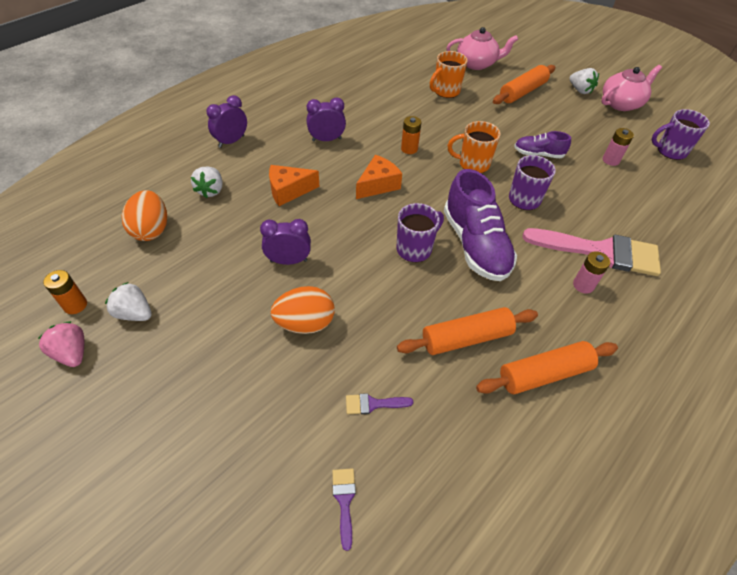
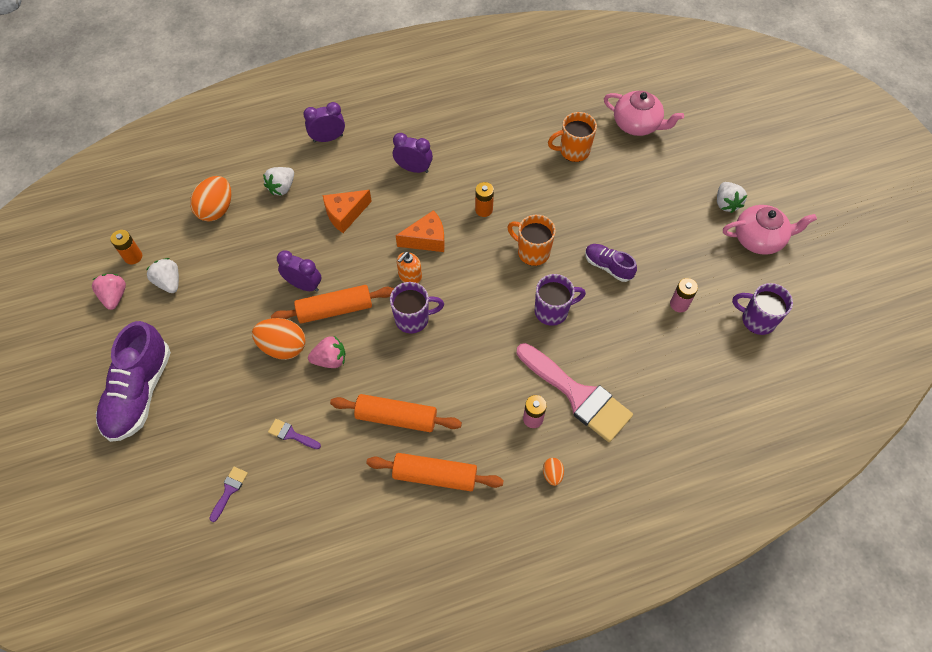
camera: 30 degrees right, 10 degrees up
orange cheese [269,165,320,206] -> orange cheese turned 45 degrees counterclockwise [323,190,372,233]
purple shoe [444,169,517,281] -> purple shoe moved to [96,321,171,442]
orange rolling pin [493,65,556,104] -> orange rolling pin moved to [271,285,394,324]
none -> pink strawberry [308,336,345,368]
none -> orange soap dispenser [397,252,422,283]
none -> orange egg [543,458,564,486]

